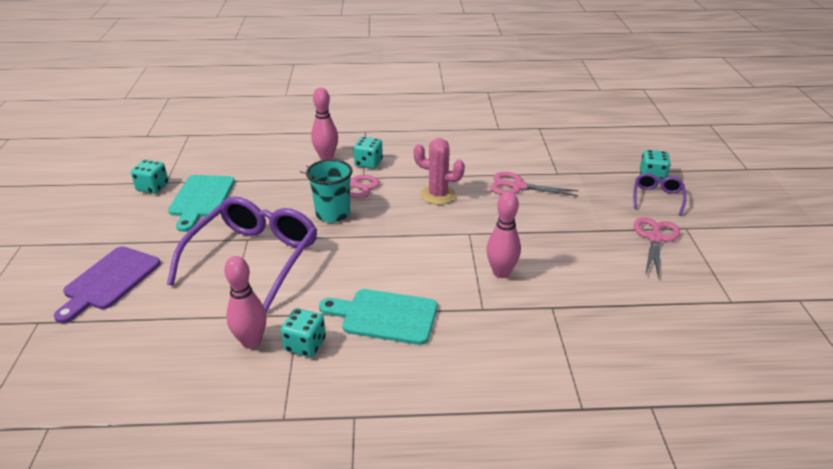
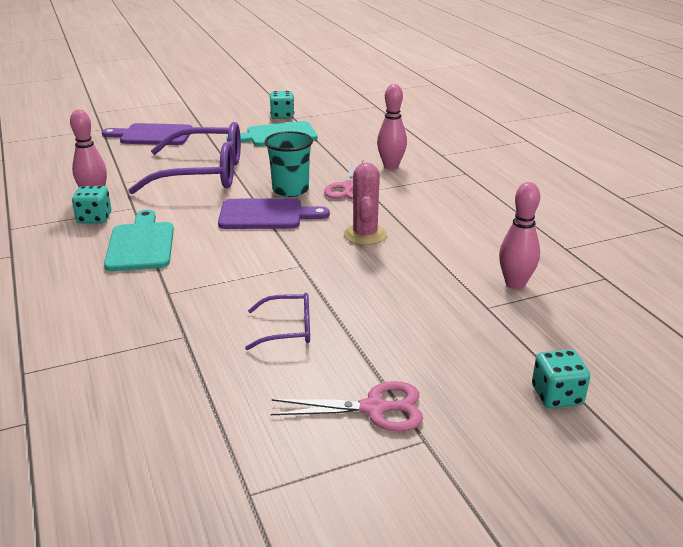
camera: 70 degrees right, 5 degrees down
turquoise dice [353,137,383,169] -> none
pink bowling pin [486,192,521,278] -> pink bowling pin moved to [499,182,540,290]
pink scissors [490,172,579,196] -> none
purple glasses [633,173,686,216] -> purple glasses moved to [245,293,310,350]
none -> purple cutting board [218,198,330,229]

